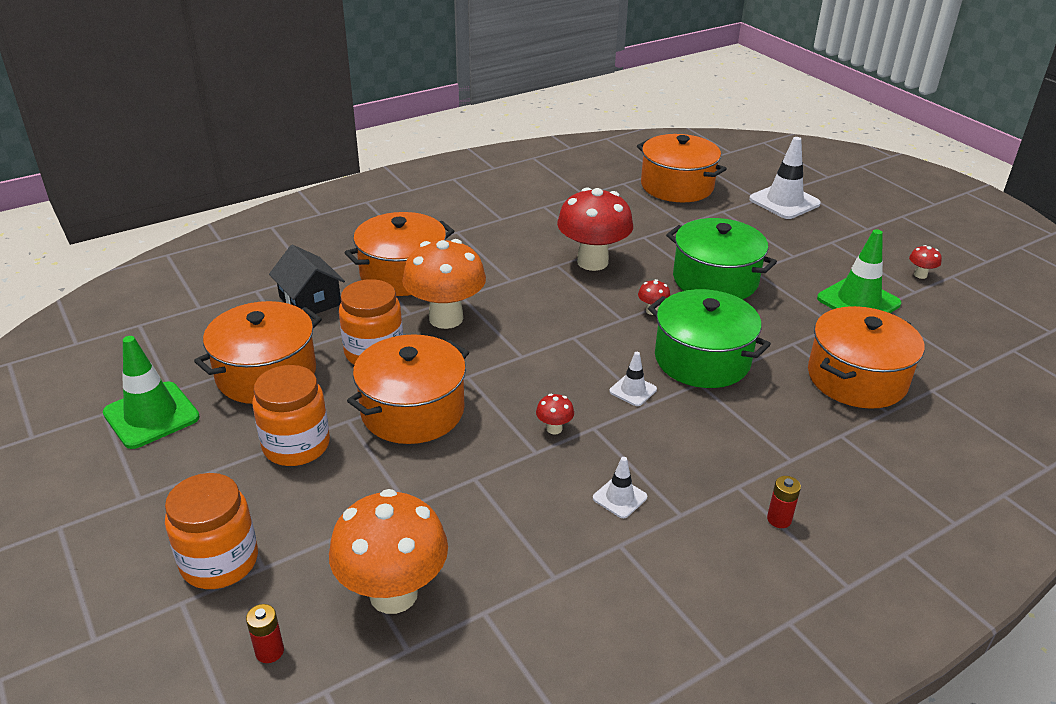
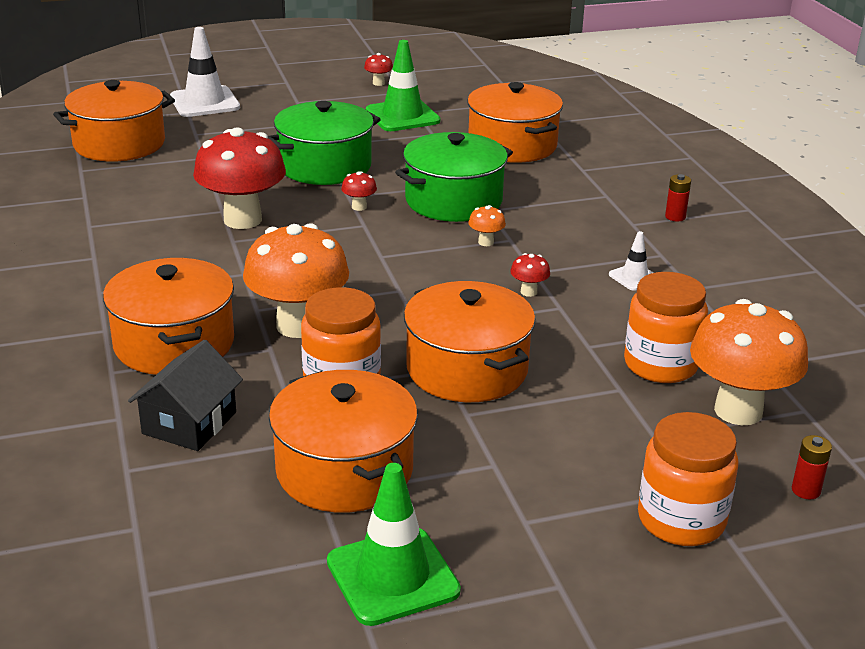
camera: 75 degrees left, 5 degrees down
orange jar [253,365,330,466] -> orange jar moved to [624,272,708,383]
black house [269,245,345,314] -> black house turned 45 degrees counterclockwise [128,340,243,451]
white traffic cone [609,352,657,406] -> orange mushroom [468,205,506,246]

